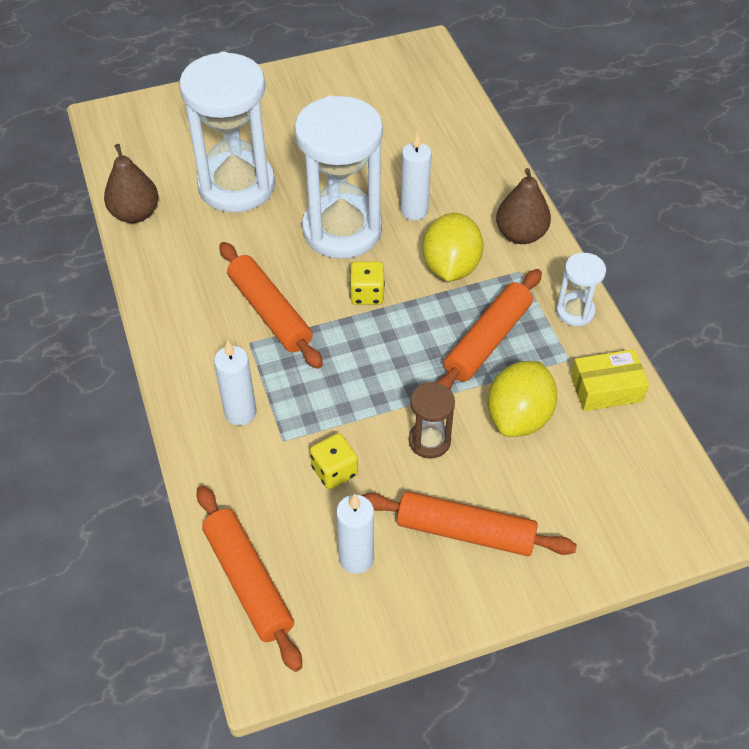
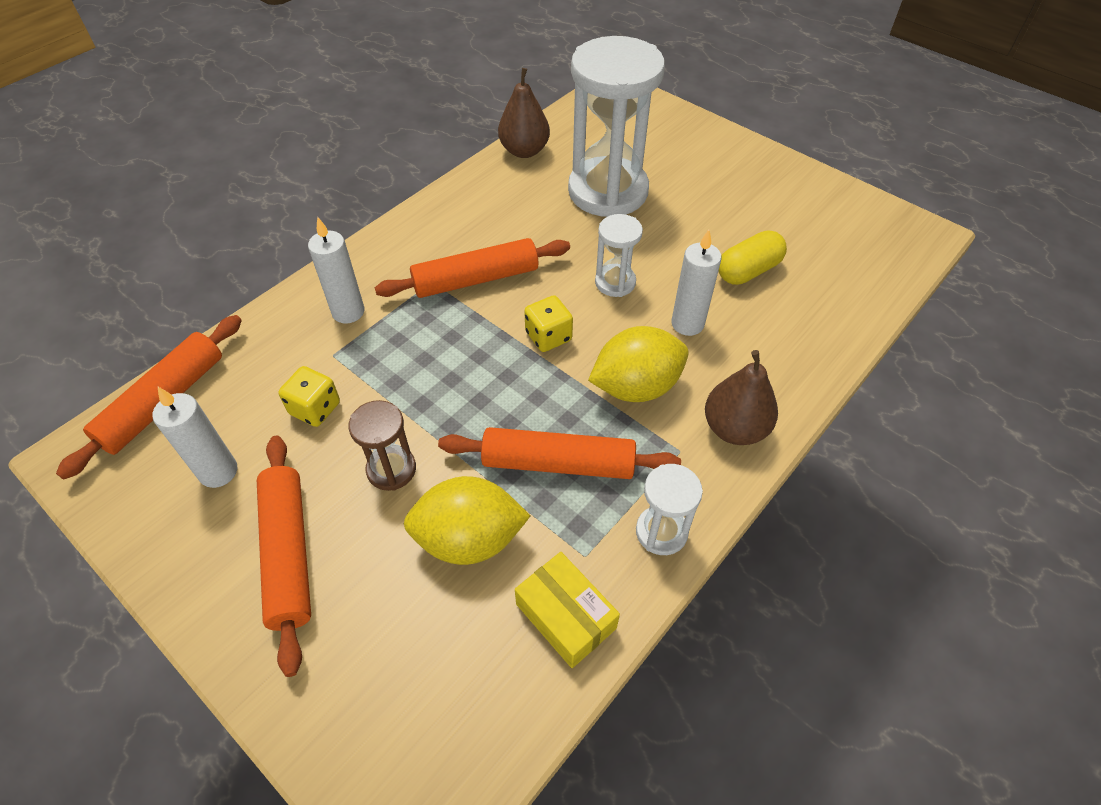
camera: 60 degrees right, 0 degrees up
orange rolling pin [219,242,323,369] -> orange rolling pin turned 45 degrees clockwise [375,238,570,298]
white hourglass [294,96,383,259] -> white hourglass [595,214,643,297], size x0.46
none -> yellow capsule [719,230,787,285]

